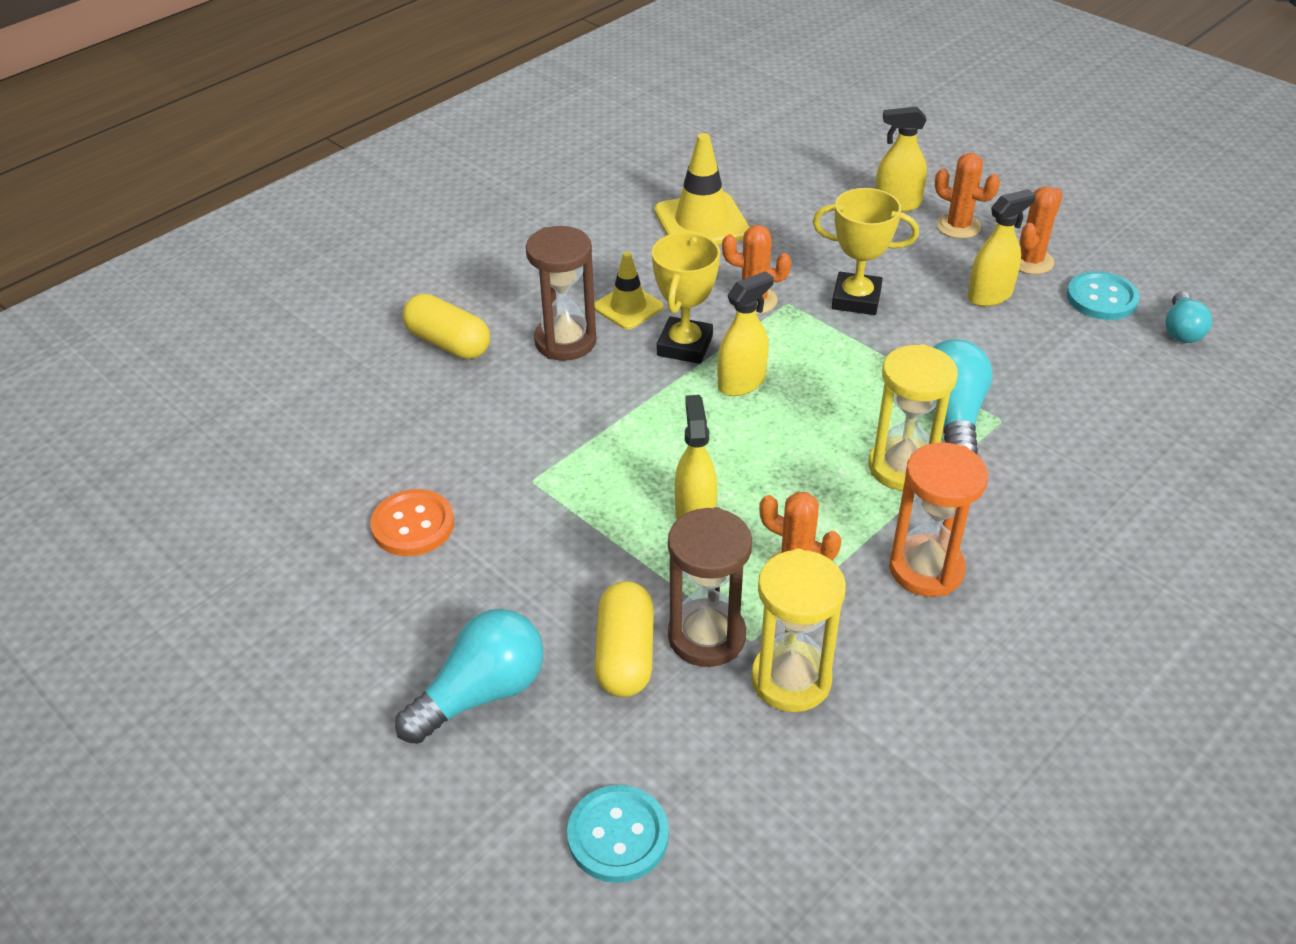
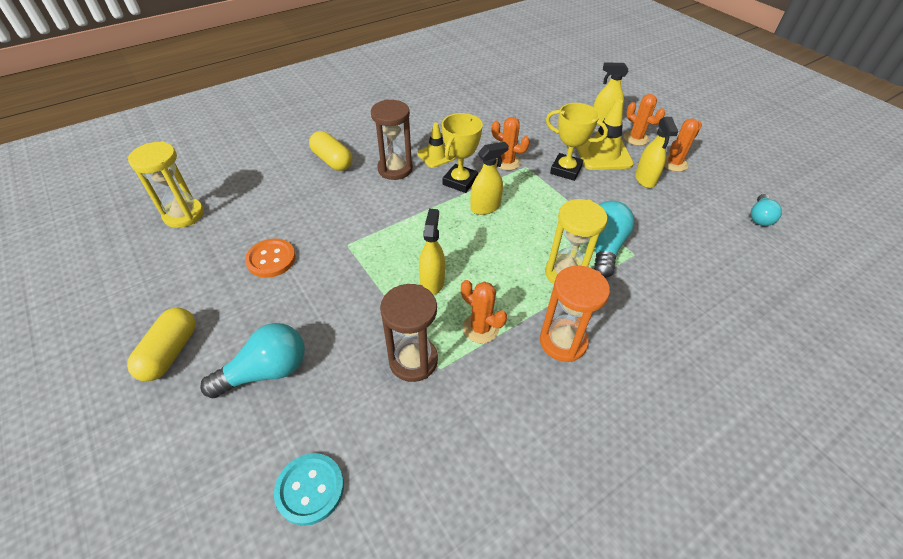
camera: 10 degrees right, 5 degrees up
yellow capsule [594,581,654,697] -> yellow capsule moved to [127,308,196,381]
yellow traffic cone [655,133,750,244] -> yellow traffic cone moved to [576,99,634,170]
yellow hourglass [751,549,846,712] -> yellow hourglass moved to [127,141,204,228]
yellow spray bottle [967,189,1036,306] -> yellow spray bottle turned 105 degrees clockwise [635,117,678,188]
turquoise button [1067,271,1140,320] -> none

